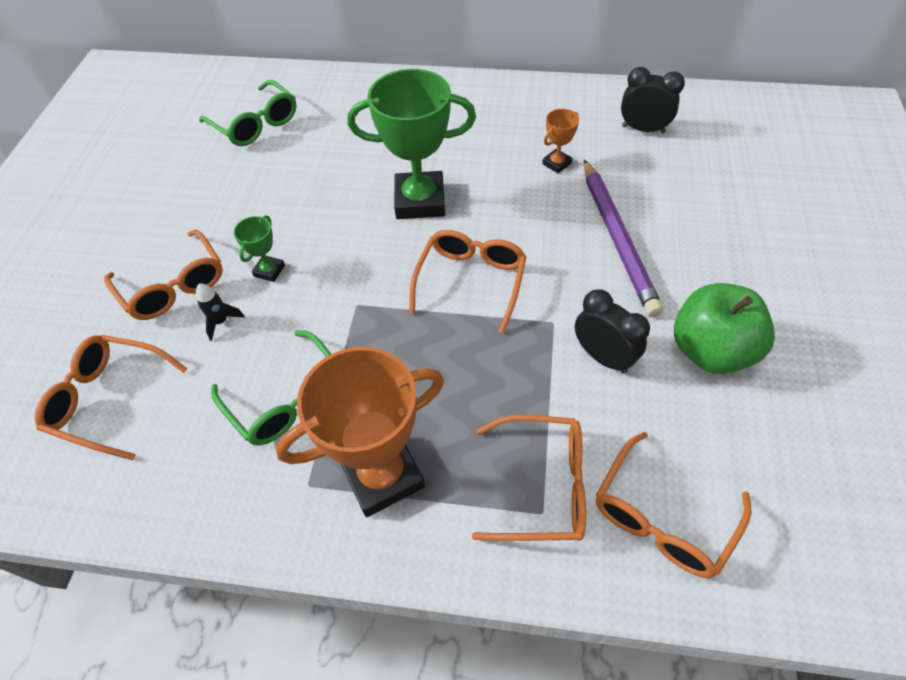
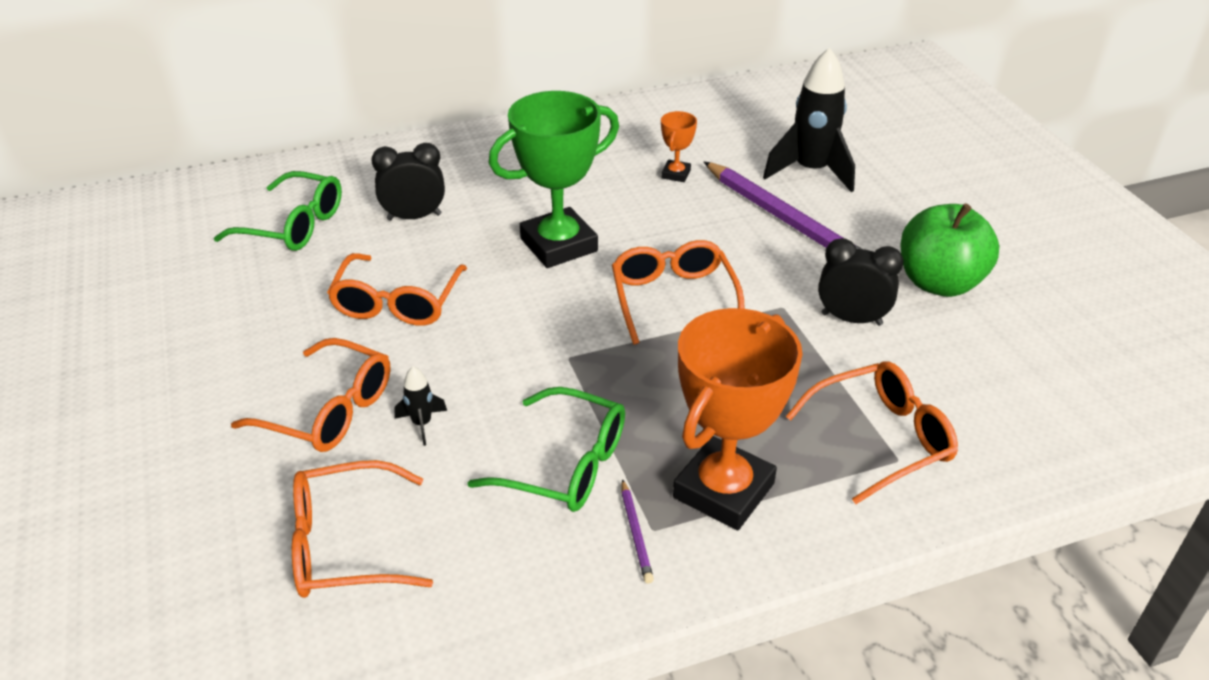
camera: 30 degrees left, 15 degrees down
green trophy [233,215,285,282] -> none
orange glasses [596,432,752,578] -> orange glasses moved to [327,253,467,326]
black clock [621,67,685,133] -> black clock moved to [371,143,445,221]
none -> purple pencil [622,479,654,583]
none -> black rocket [763,47,855,192]

